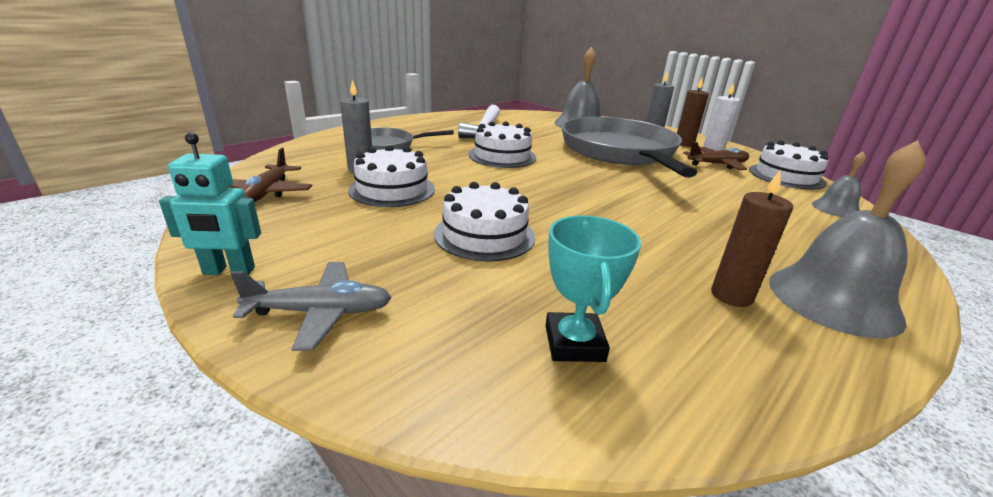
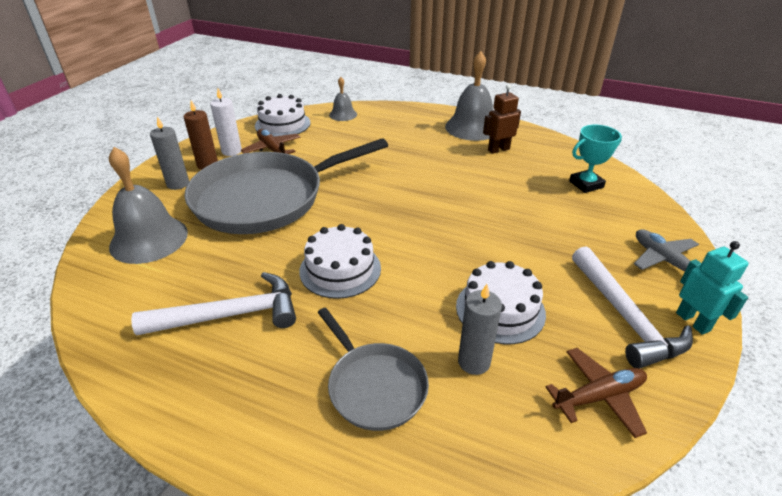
camera: 110 degrees left, 10 degrees up
white cake [434,182,535,262] -> none
brown candle [711,170,793,307] -> brown robot [483,84,521,154]
none -> white hammer [572,246,693,369]

